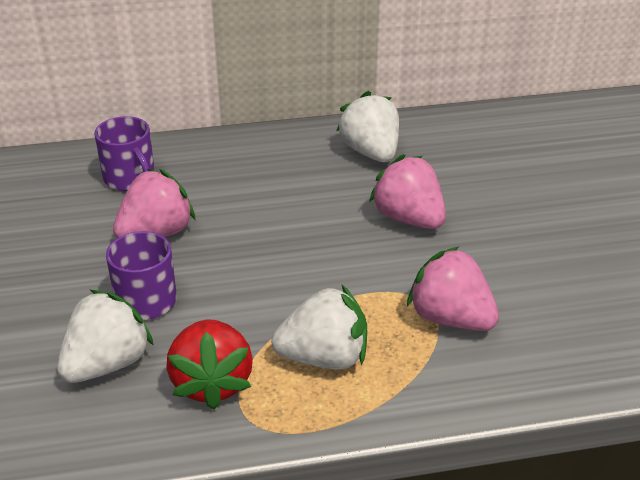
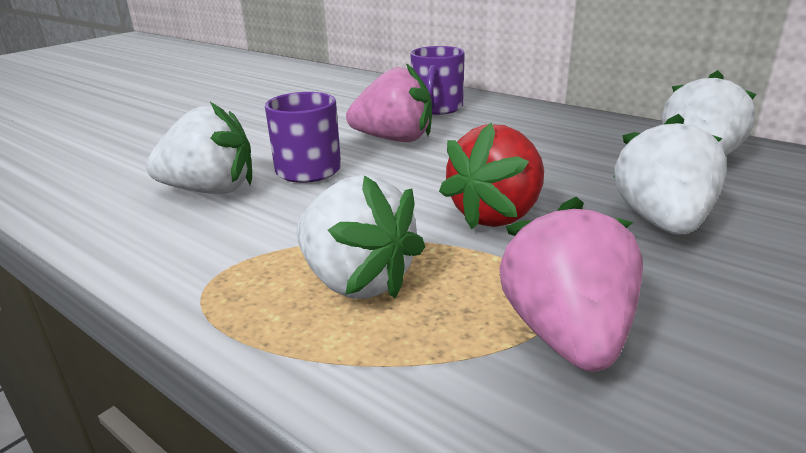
camera: 50 degrees right, 10 degrees down
red strawberry [166,319,253,410] -> red strawberry moved to [439,122,544,229]
pink strawberry [369,154,446,229] -> white strawberry [614,114,727,235]

